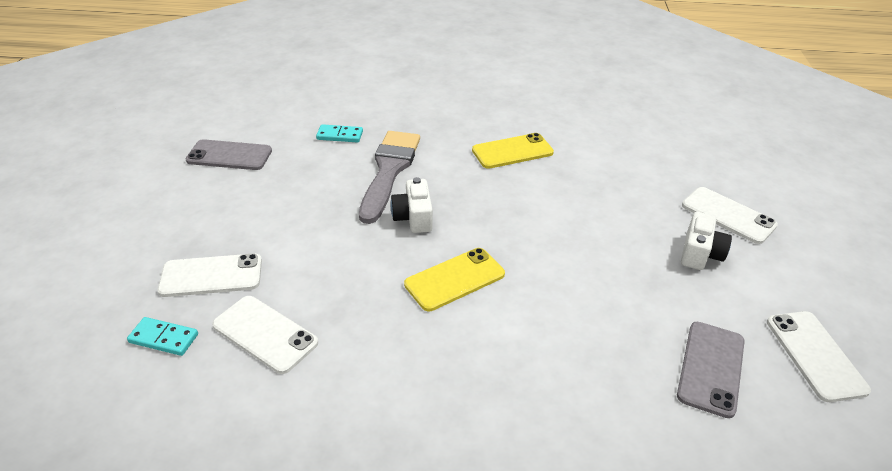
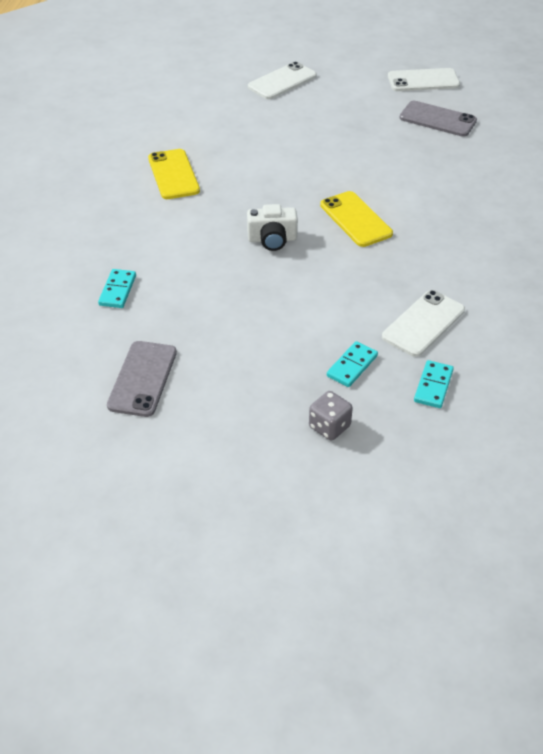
camera: 85 degrees left, 5 degrees up
white phone [158,254,262,297] -> turquoise domino [327,341,378,387]
grey brush [359,131,420,224] -> none
white camera [681,212,732,270] -> none
none -> grey dice [309,391,353,441]

